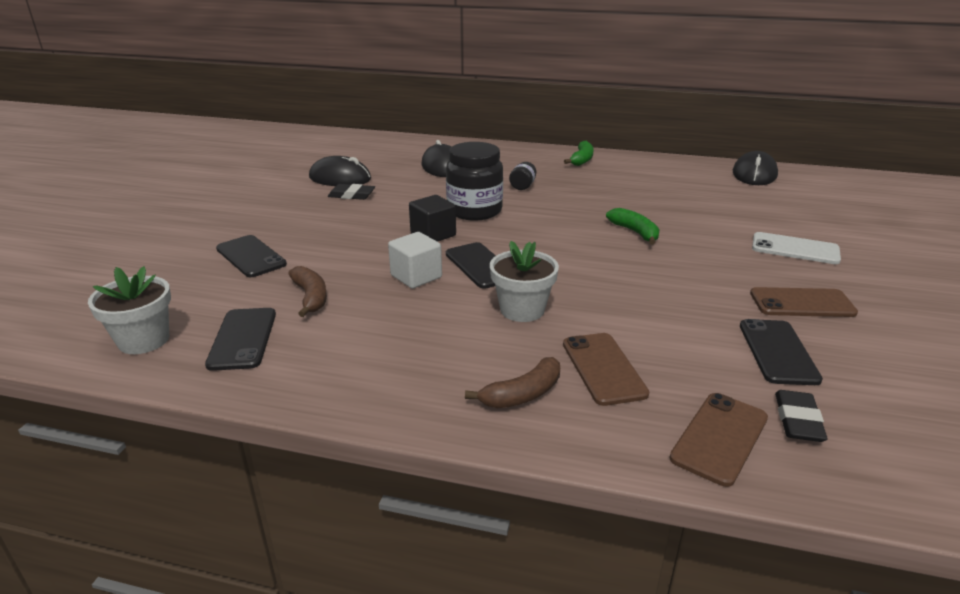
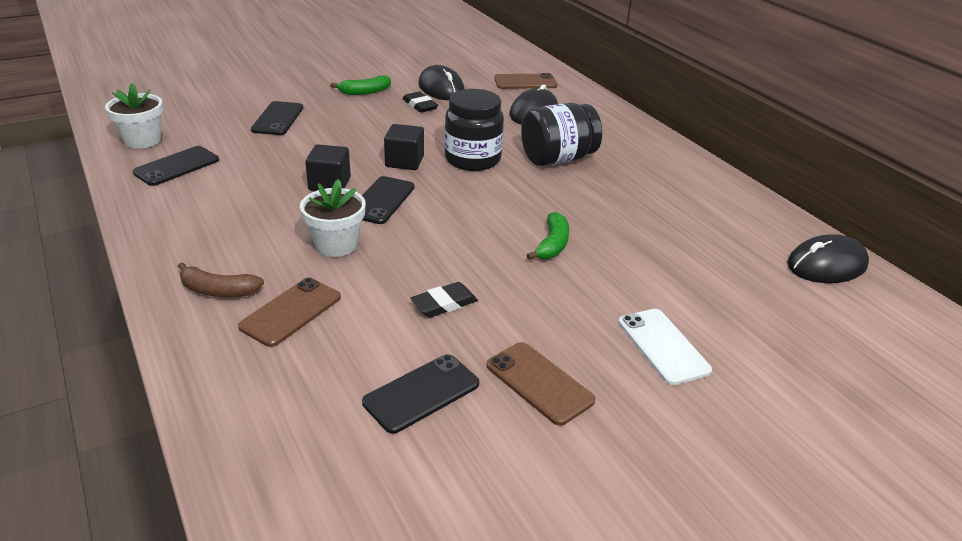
camera: 45 degrees right, 5 degrees up
brown banana [288,266,327,317] -> none
white cube [388,232,442,289] -> black cube [305,144,351,191]
black jar [509,162,536,190] -> black jar [521,103,602,166], size x2.24
green banana [564,141,594,166] -> green banana moved to [330,75,391,95]
brown phone [669,393,768,487] -> brown phone moved to [494,73,557,89]
black eraser [775,390,828,442] -> black eraser moved to [410,282,478,317]

